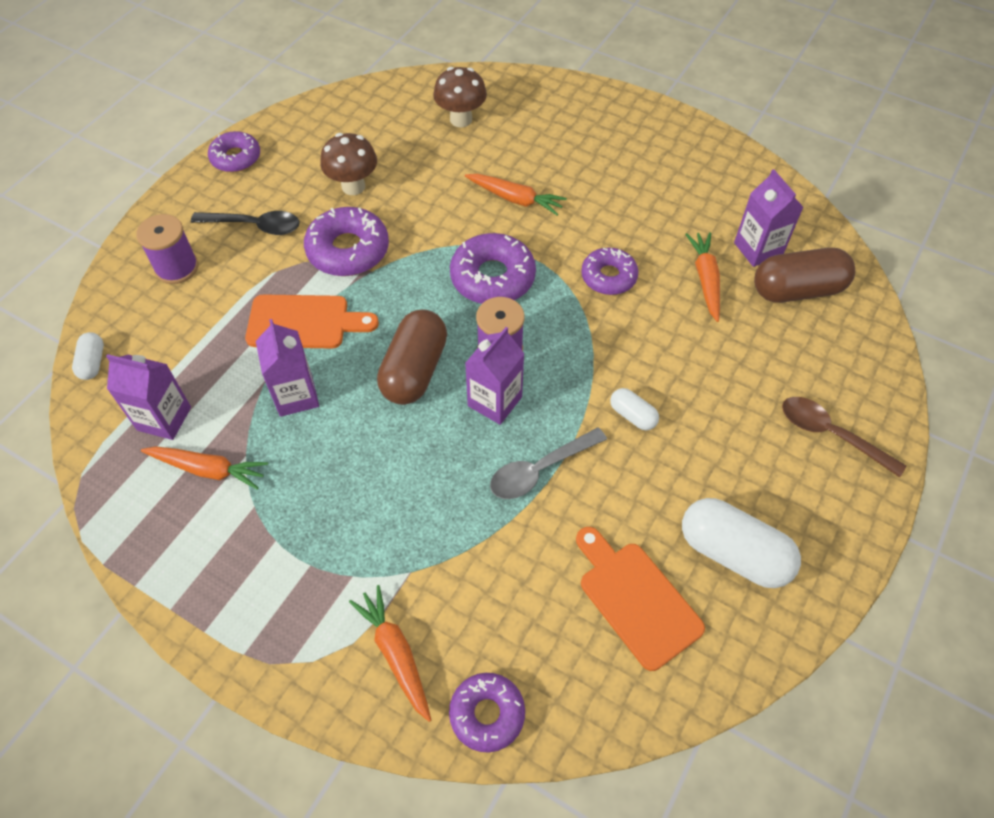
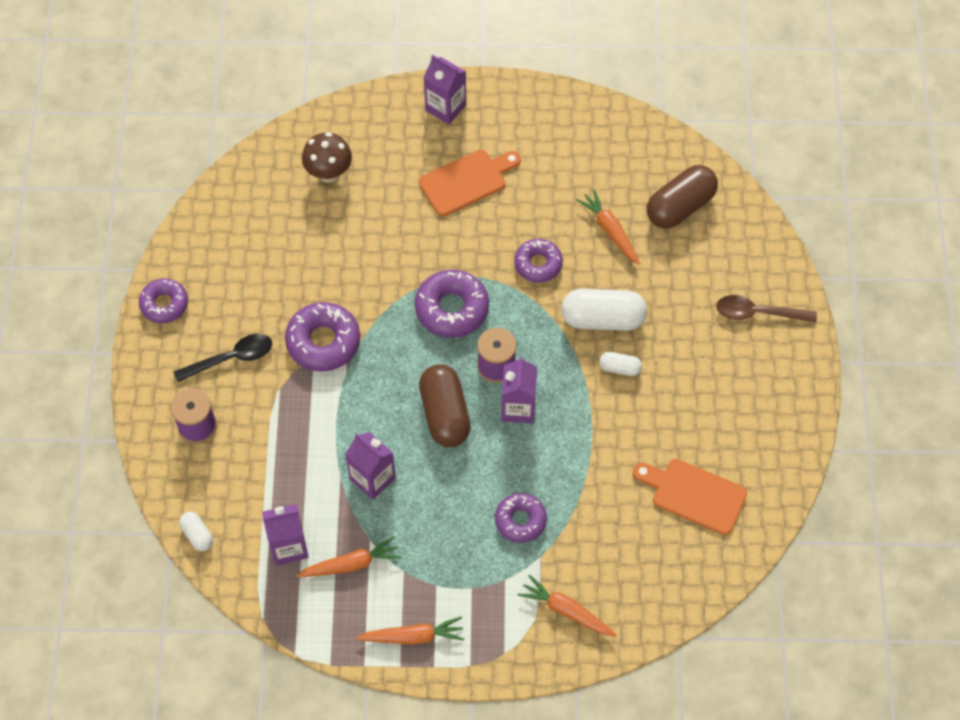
camera: 30 degrees left, 5 degrees up
orange cutting board [245,294,379,349] -> orange cutting board moved to [419,150,521,216]
brown mushroom [320,133,377,195] -> none
purple donut [449,673,525,753] -> purple donut moved to [495,493,547,543]
orange carrot [465,174,567,216] -> orange carrot moved to [356,616,464,645]
grey spoon [490,427,607,499] -> none
white capsule [682,498,801,588] -> white capsule moved to [561,289,647,331]
purple carton [734,169,804,267] -> purple carton moved to [423,55,466,125]

